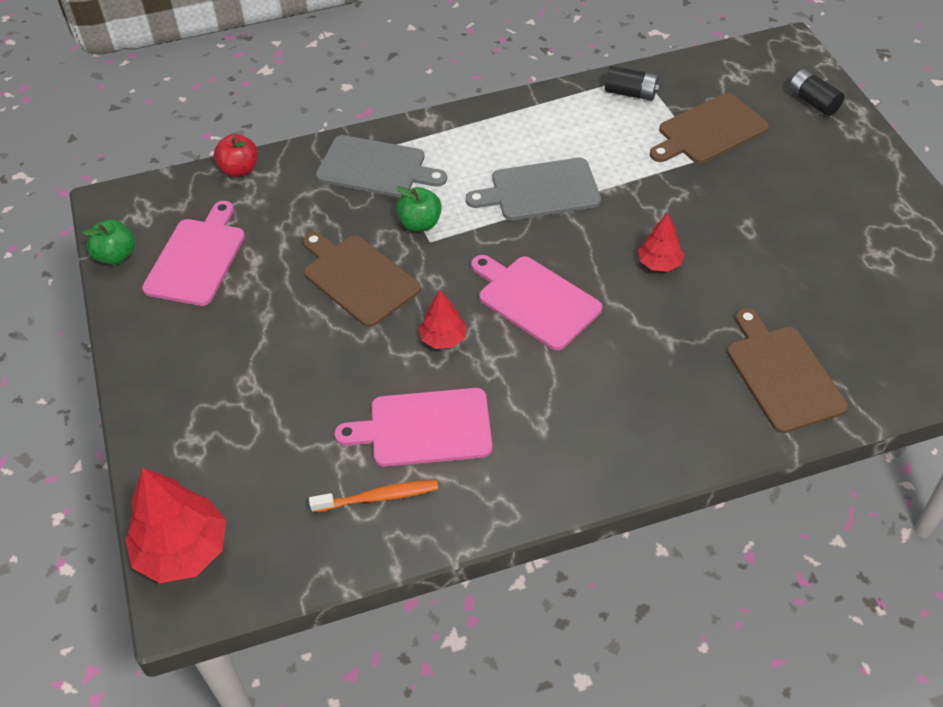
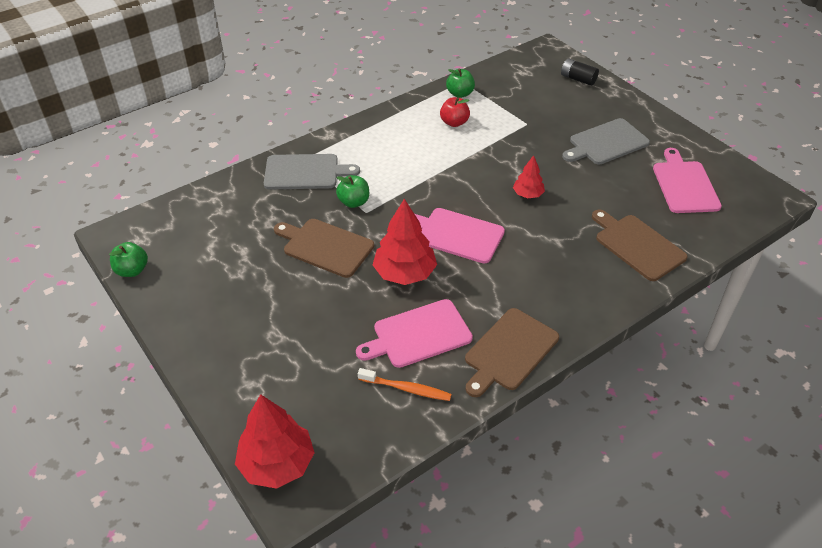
camera: 20 degrees left, 5 degrees down
pink cutting board [142,201,245,306] -> pink cutting board moved to [653,148,722,213]
red apple [214,134,258,177] -> red apple moved to [440,97,470,127]
orange toothbrush [309,480,438,512] -> orange toothbrush turned 45 degrees clockwise [358,368,452,401]
red tree [419,290,467,349] -> red tree [373,199,437,285], size x1.81
grey cutting board [466,158,601,220] -> grey cutting board moved to [562,118,650,165]
black battery [605,66,660,101] -> green apple [446,69,475,98]
brown cutting board [650,93,769,164] -> brown cutting board moved to [465,308,559,397]

